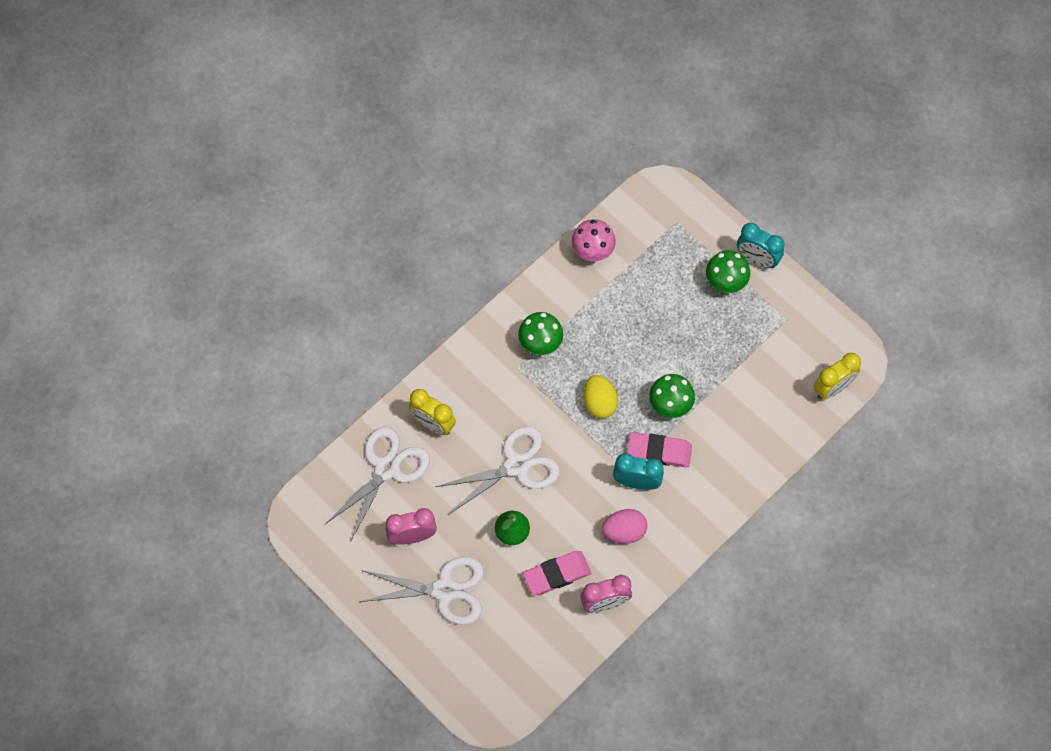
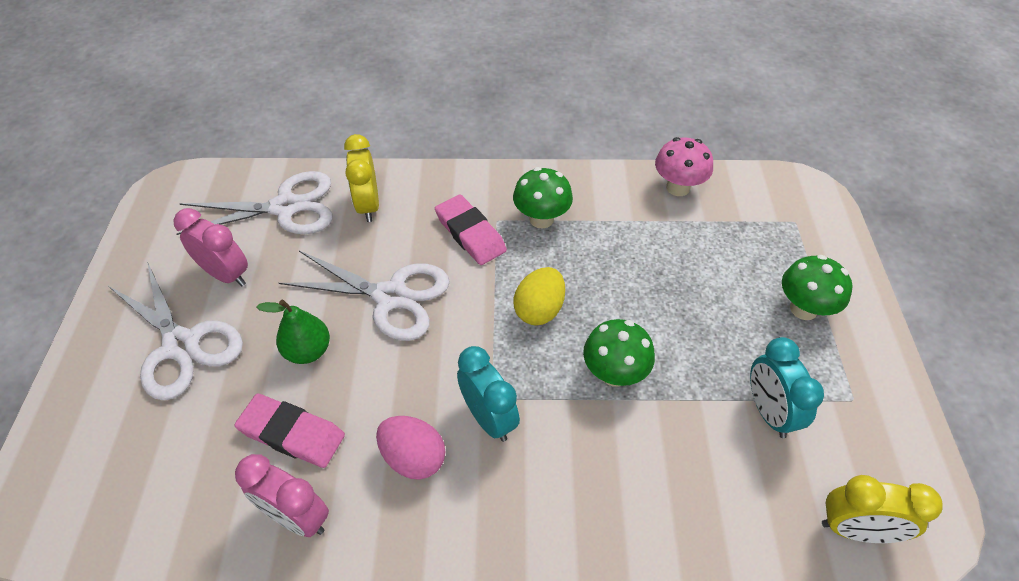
camera: 45 degrees right, 15 degrees down
pink eraser [627,432,692,468] -> pink eraser moved to [435,195,507,265]
turquoise clock [737,223,784,268] -> turquoise clock moved to [750,337,824,438]

